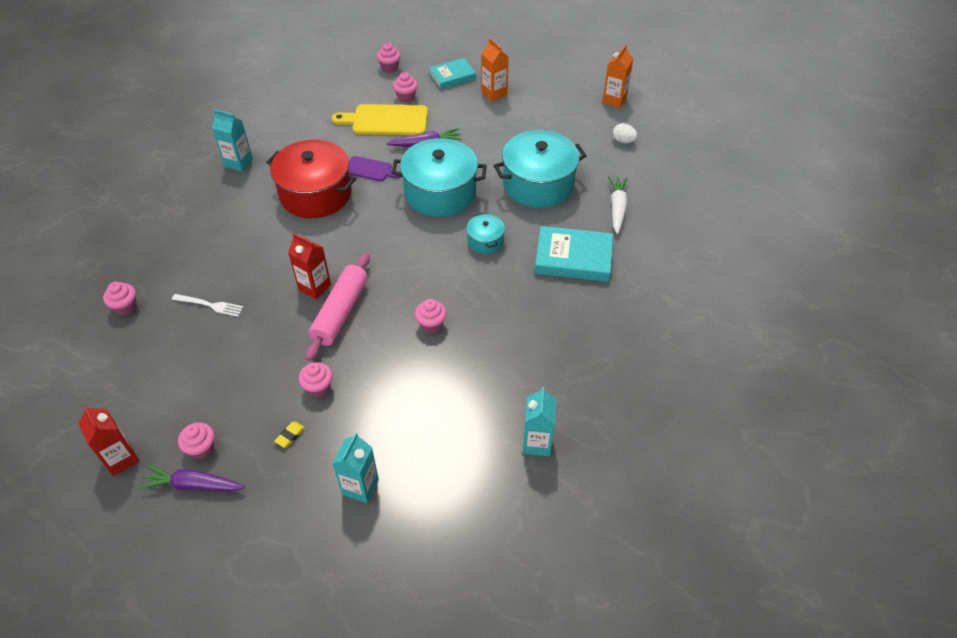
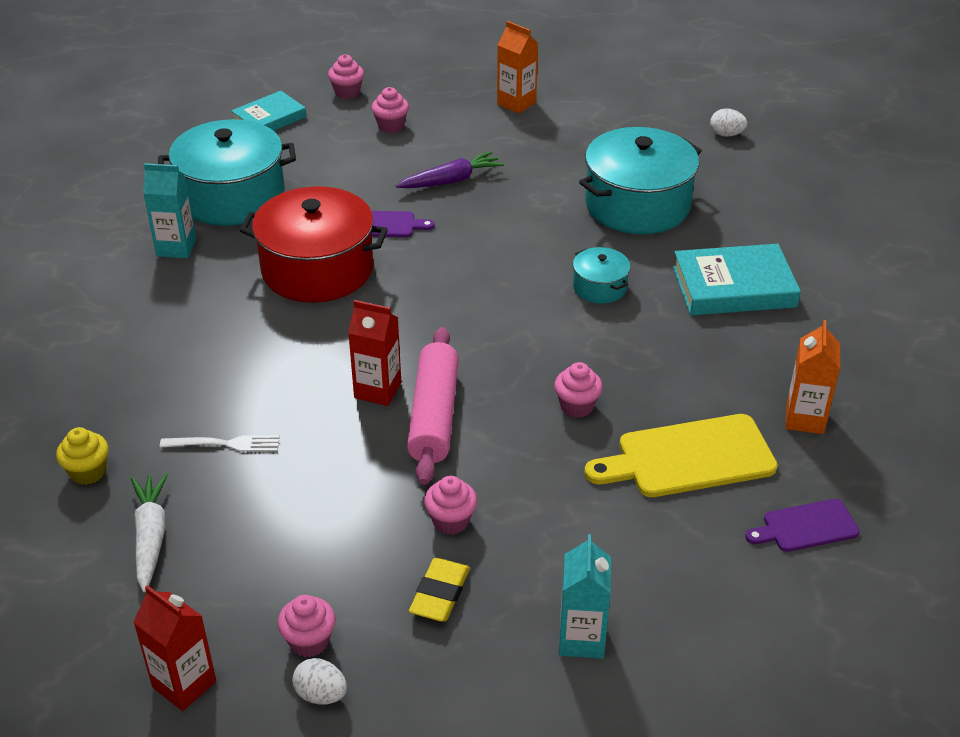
camera: 15 degrees left, 10 degrees down
pink cupcake [103,282,137,315] -> yellow cupcake [56,427,108,485]
purple carrot [138,465,245,491] -> white egg [292,658,347,705]
yellow eraser [274,422,305,448] -> yellow eraser [409,558,470,622], size x1.69
yellow cutting board [332,104,428,135] -> yellow cutting board moved to [584,414,778,497]
turquoise pot [391,138,487,217] -> turquoise pot moved to [158,119,296,226]
turquoise book [429,58,476,89] -> turquoise book moved to [231,91,306,131]
turquoise carton [523,387,556,456] -> purple cutting board [745,499,860,552]
orange carton [602,44,633,108] -> orange carton moved to [785,320,840,434]
white carrot [608,176,628,234] -> white carrot moved to [131,473,168,592]

